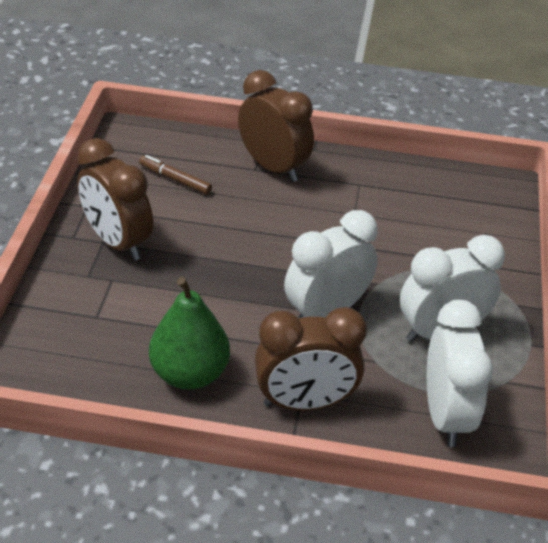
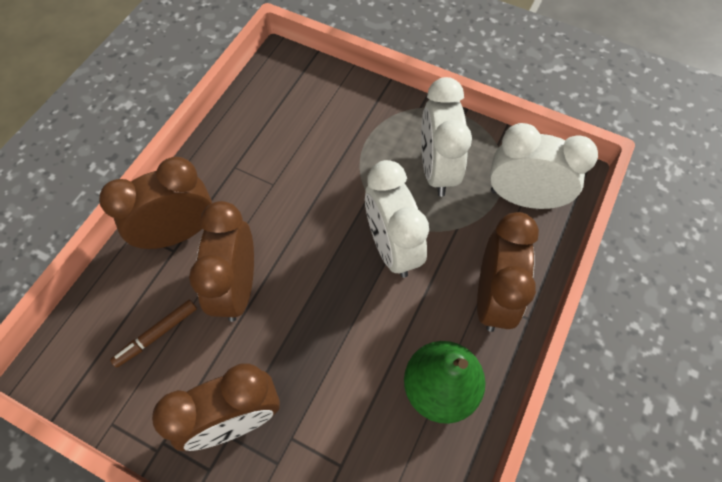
camera: 70 degrees left, 20 degrees up
none -> brown clock [189,201,254,322]

